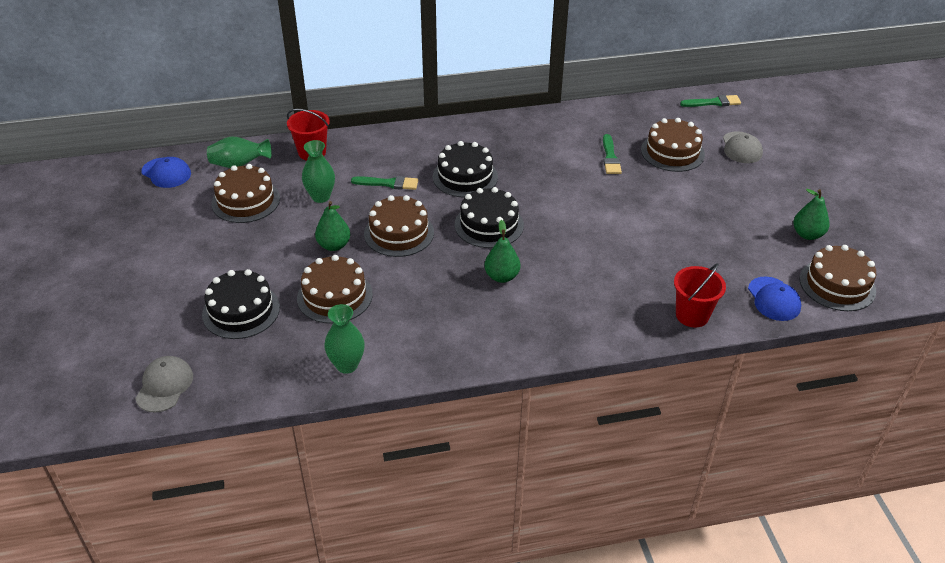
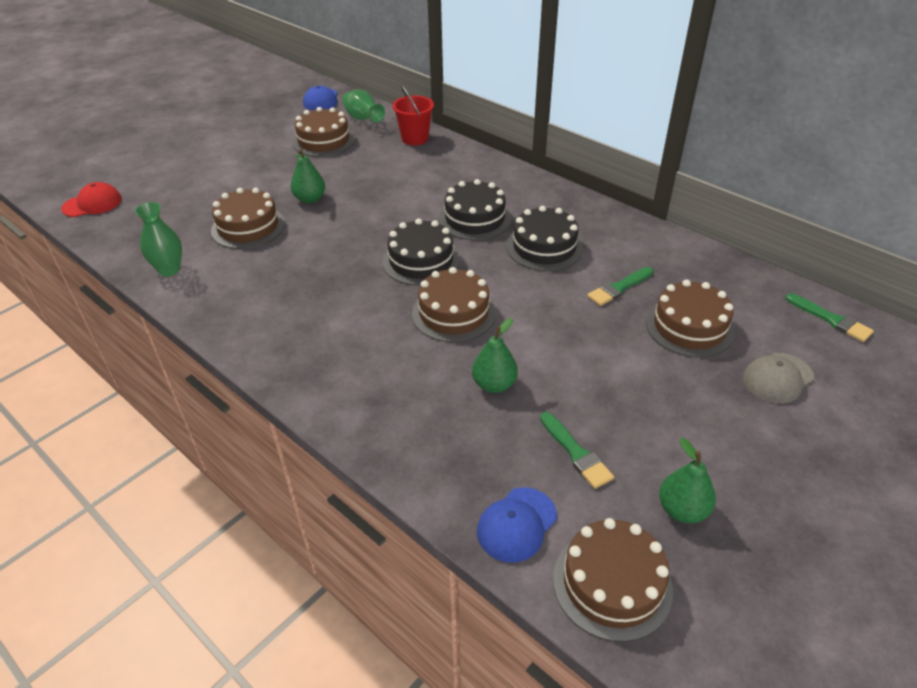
camera: 55 degrees right, 0 degrees up
grey cap [135,356,193,413] -> red cap [61,182,122,217]
black cake [202,269,280,339] -> black cake moved to [507,206,583,271]
green vase [302,140,335,203] -> none
green brush [351,176,418,190] -> green brush moved to [540,412,614,489]
brown cake [364,195,434,257] -> brown cake moved to [412,267,496,342]
green pear [484,220,521,283] -> green pear moved to [472,318,518,393]
red bucket [674,263,726,328] -> none

